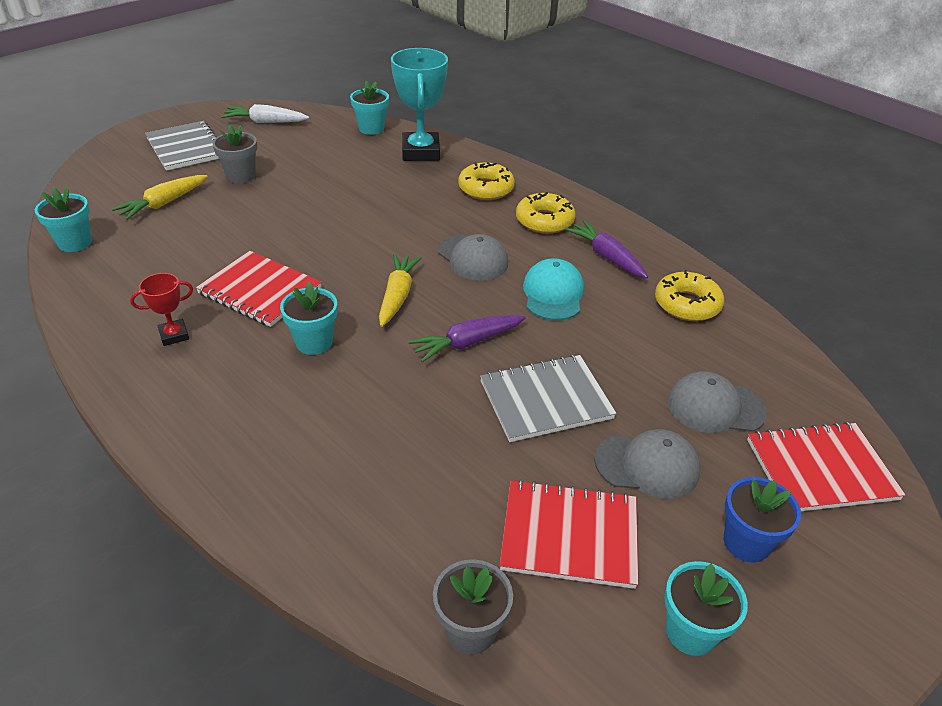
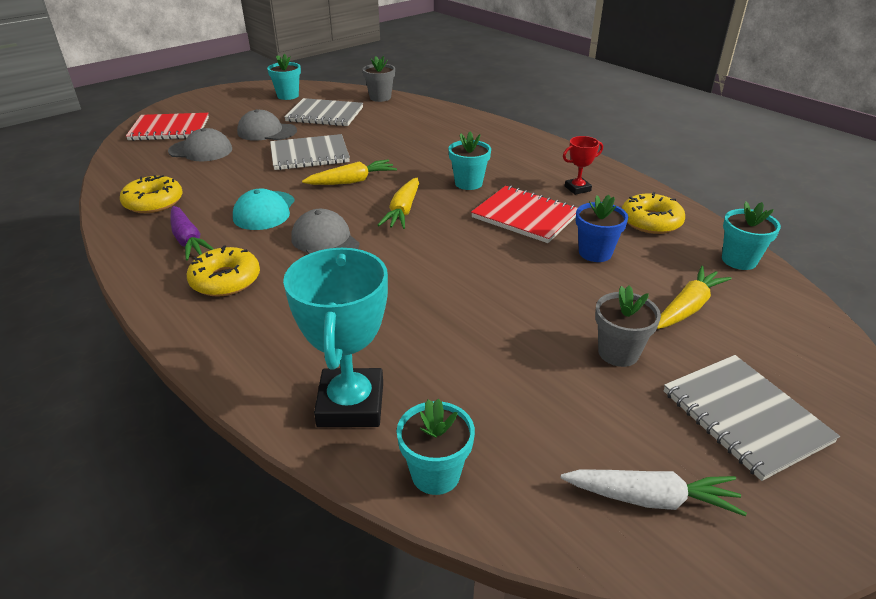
camera: 175 degrees left, 5 degrees down
purple carrot [408,315,526,362] -> yellow carrot [302,159,397,185]
yellow donut [458,162,515,200] -> yellow donut moved to [622,192,685,234]
red notebook [500,480,638,589] -> grey notebook [284,98,363,126]
blue flower pot [724,477,801,562] -> blue flower pot moved to [576,195,628,262]

